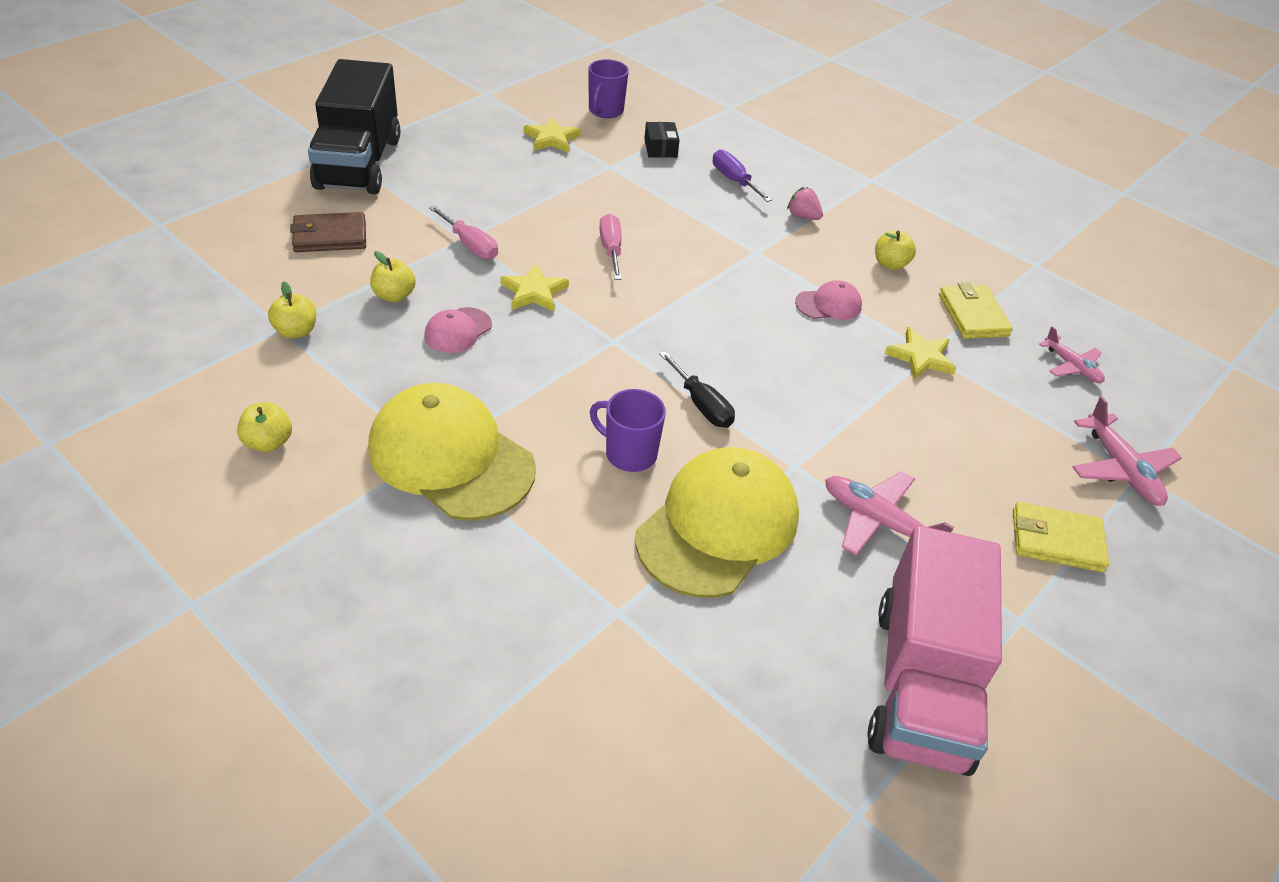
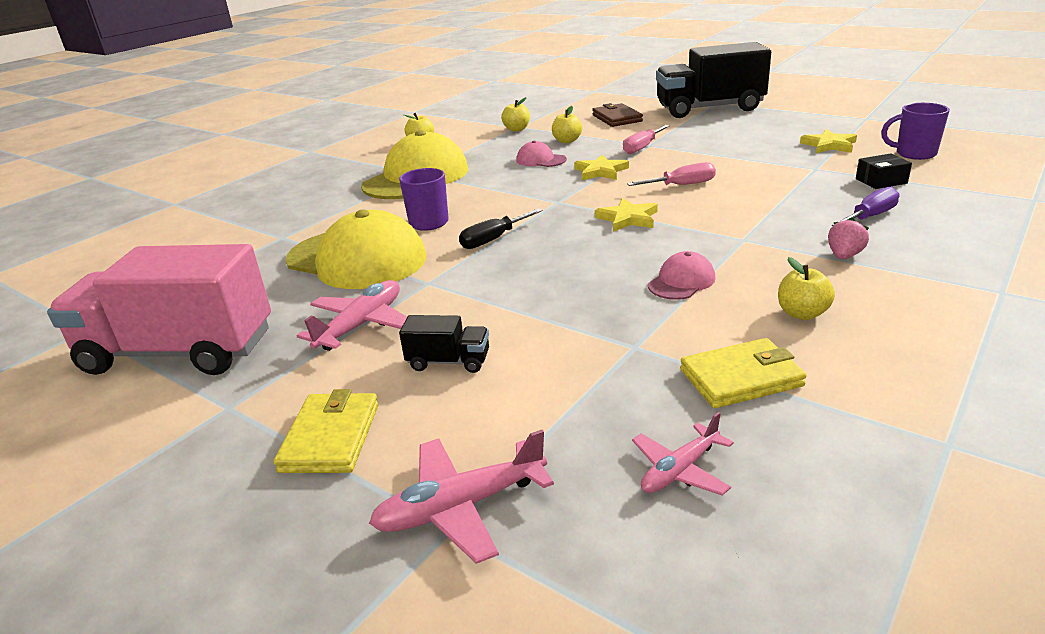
camera: 90 degrees right, 15 degrees down
pink cap [795,280,862,320] -> pink cap turned 120 degrees counterclockwise [648,251,716,300]
yellow star [885,327,956,380] -> yellow star moved to [595,198,658,232]
none -> black truck [399,315,489,373]

